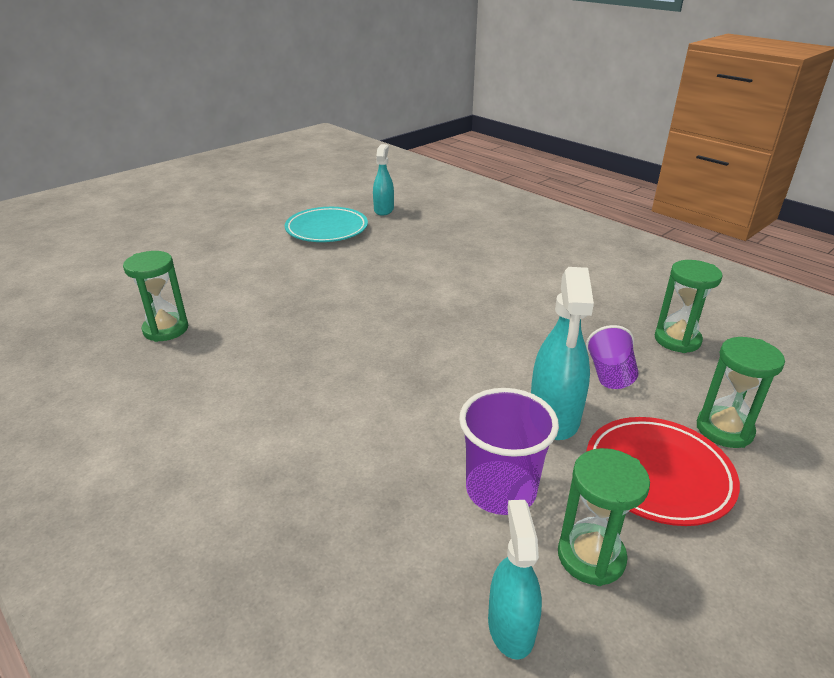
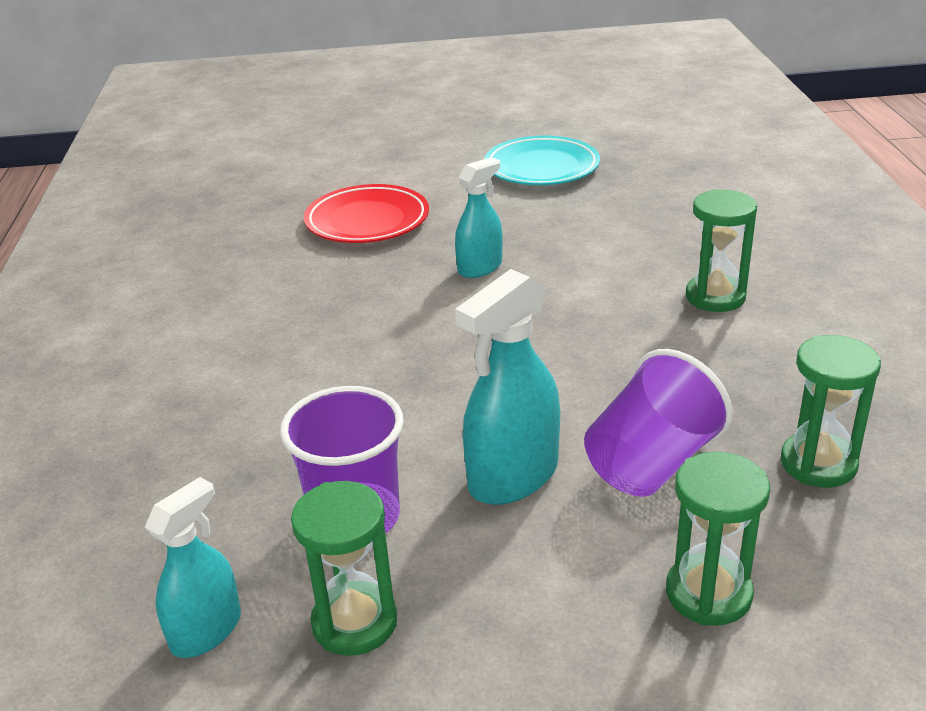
camera: 40 degrees right, 0 degrees up
green hourglass [123,251,189,342] -> green hourglass moved to [686,189,757,312]
turquoise spray bottle [373,144,394,216] -> turquoise spray bottle moved to [455,157,503,278]
purple cup [586,325,638,389] -> purple cup [584,349,733,497], size x1.54
red plate [586,417,740,526] -> red plate moved to [304,184,429,243]

